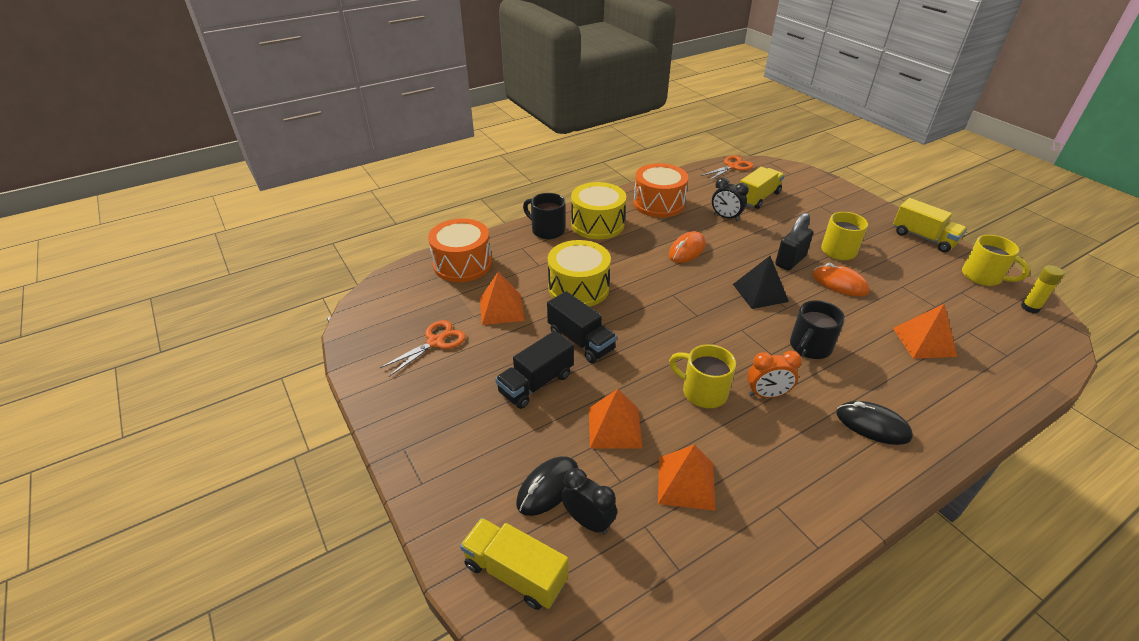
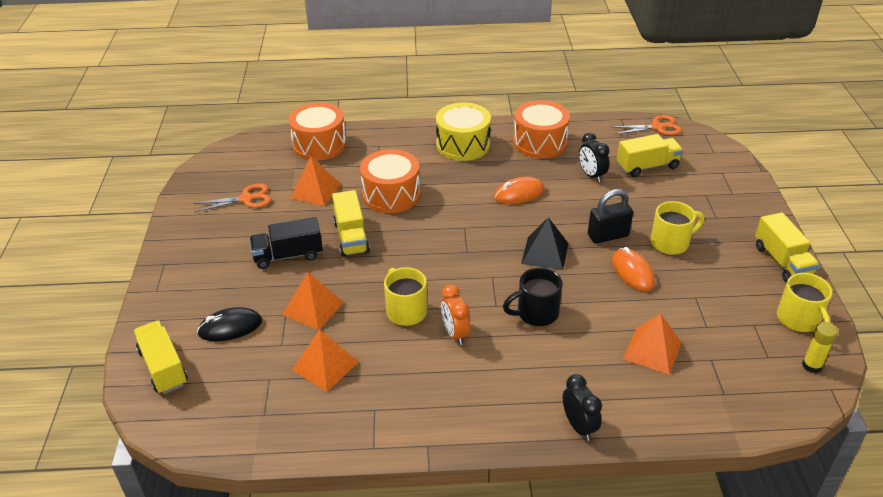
camera: 30 degrees right, 0 degrees up
black mug [523,193,565,239] -> none
black truck [547,291,617,363] -> yellow truck [332,190,370,257]
yellow drum [548,240,611,307] -> orange drum [360,149,420,213]
black clock [561,468,617,535] -> black clock moved to [563,374,602,441]
orange clock [747,351,802,398] -> orange clock turned 45 degrees clockwise [441,284,470,345]
black mouse [836,401,913,445] -> none

